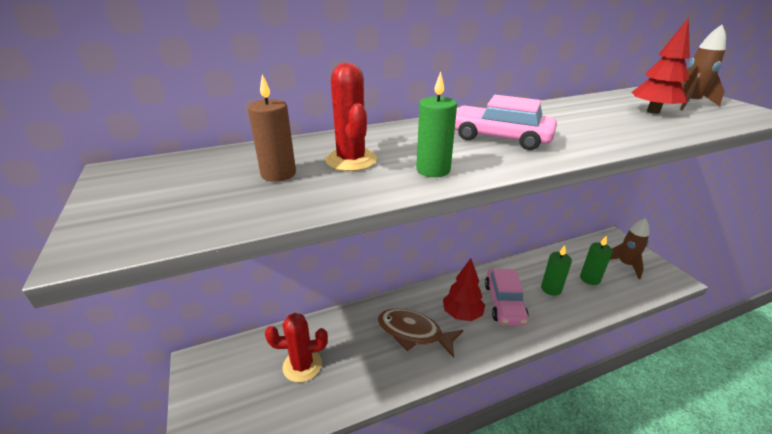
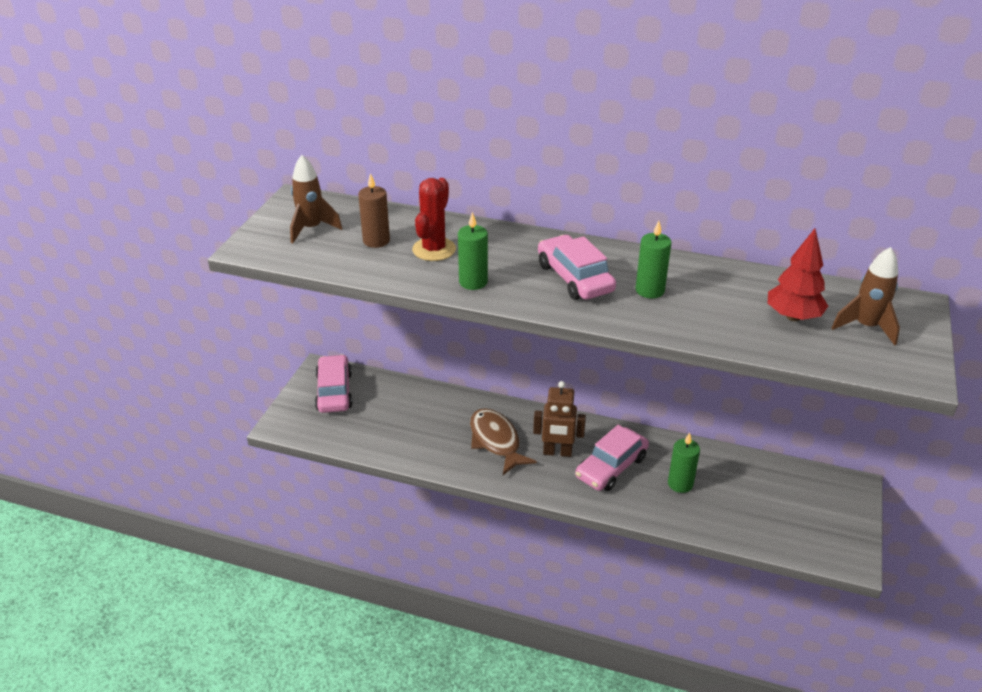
camera: 40 degrees right, 5 degrees up
red cactus [265,313,328,382] -> none
red tree [443,258,485,321] -> brown robot [533,381,586,457]
green candle [580,235,613,285] -> green candle moved to [635,221,672,299]
brown rocket [610,218,649,279] -> brown rocket moved to [290,155,342,243]
none -> pink car [315,354,353,413]

